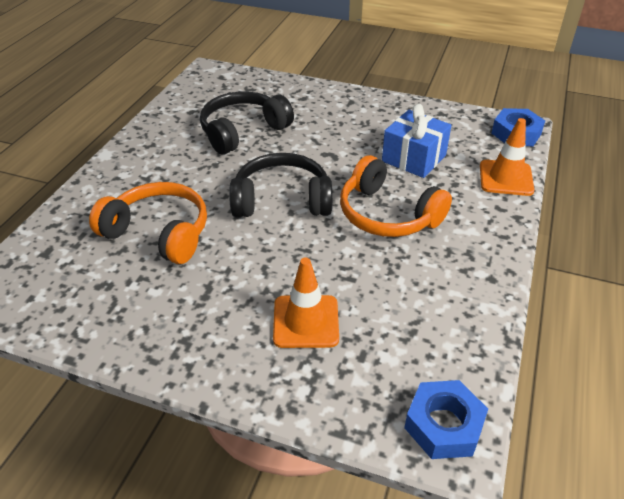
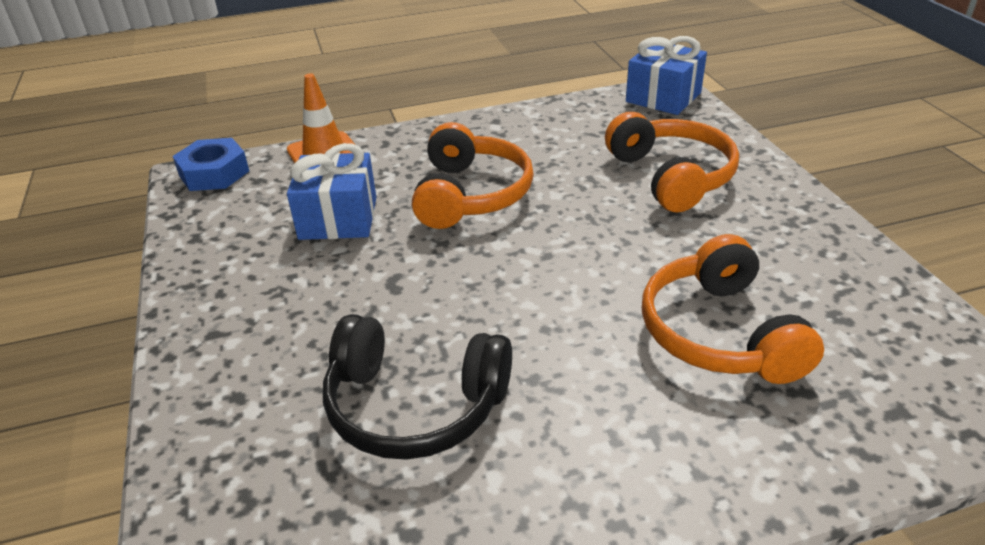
camera: 125 degrees left, 5 degrees down
black headphones [229,153,332,217] -> none
orange traffic cone [273,257,339,348] -> orange headphones [605,112,739,212]
blue nut [404,380,488,459] -> blue gift [626,36,707,115]

